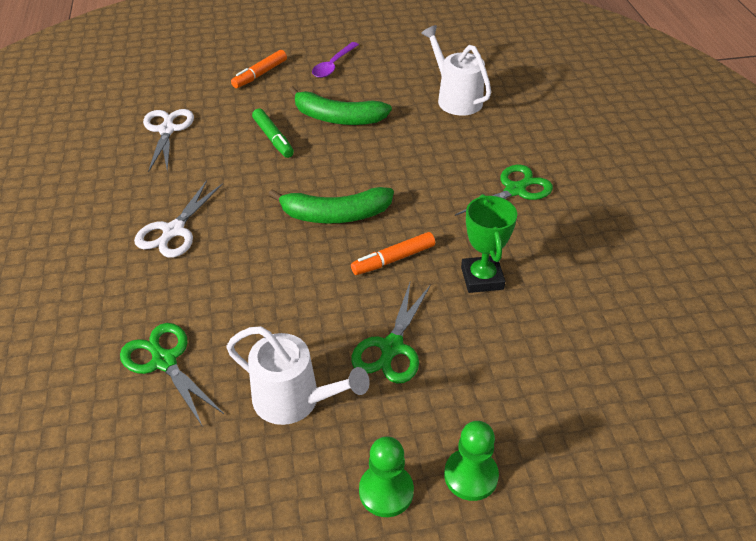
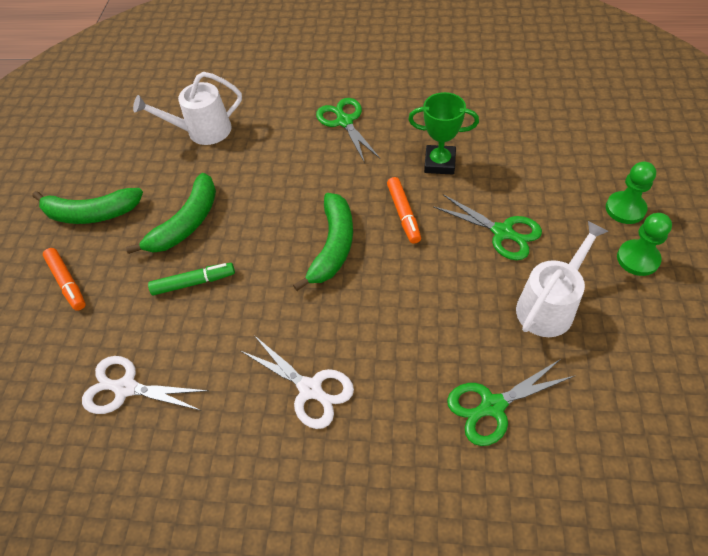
camera: 70 degrees left, 10 degrees up
purple spoon [312,42,359,78] -> green banana [32,188,143,224]

